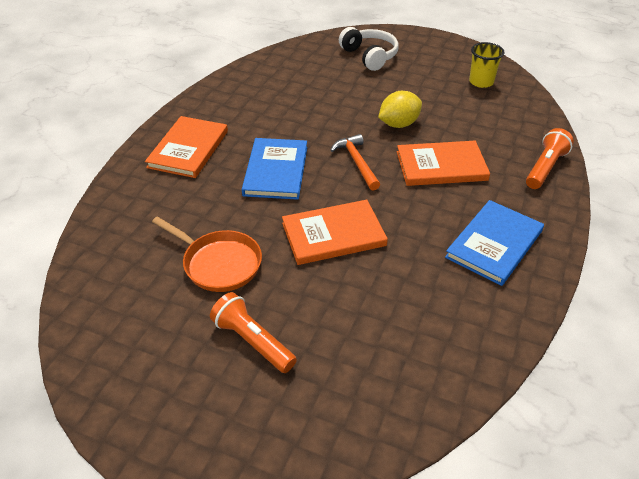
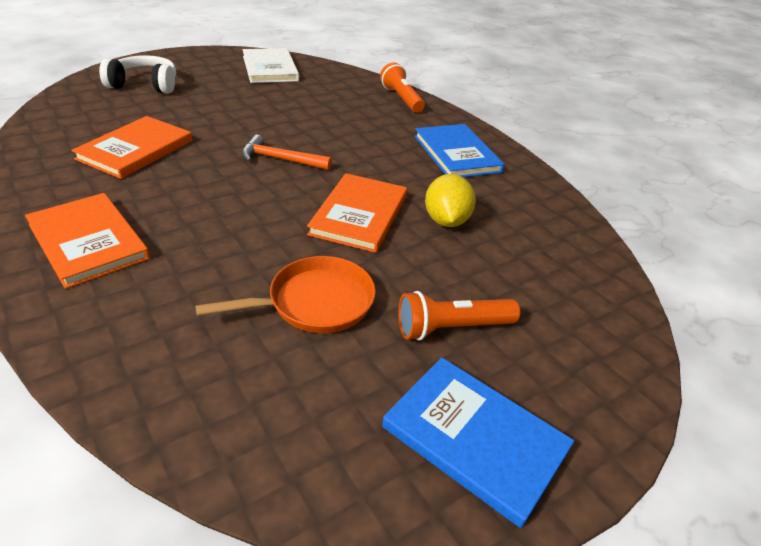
camera: 60 degrees left, 5 degrees down
blue book [242,138,307,200] -> blue book moved to [382,357,574,528]
yellow lemon [378,91,422,128] -> yellow lemon moved to [425,174,476,227]
orange book [397,141,490,186] -> orange book moved to [71,116,192,179]
yellow cup [469,42,505,88] -> white book [243,48,299,83]

